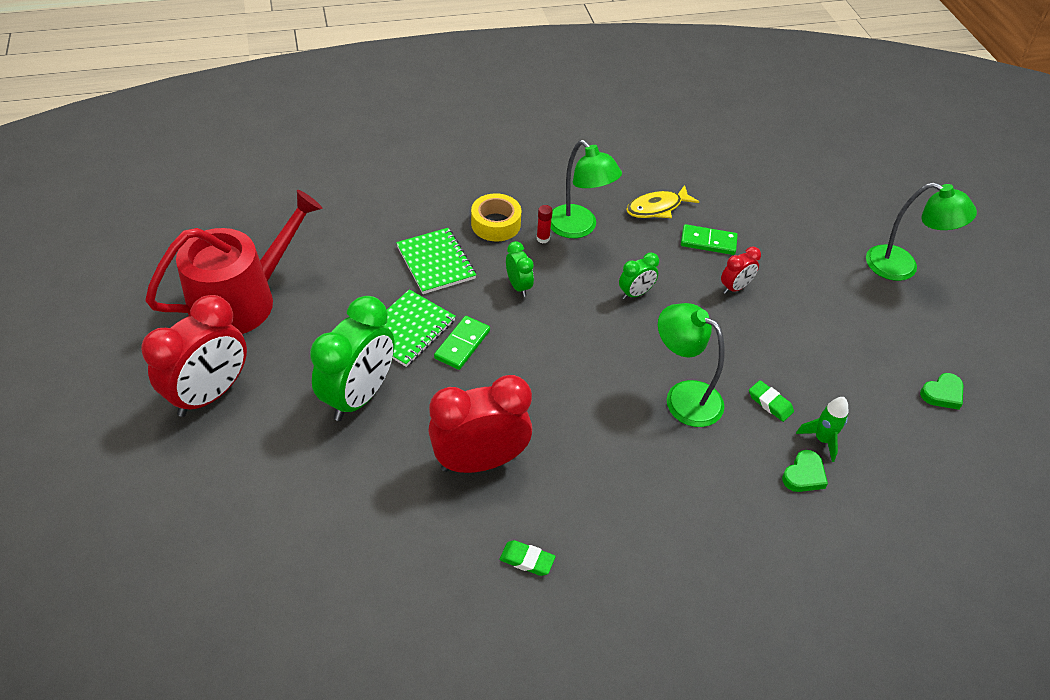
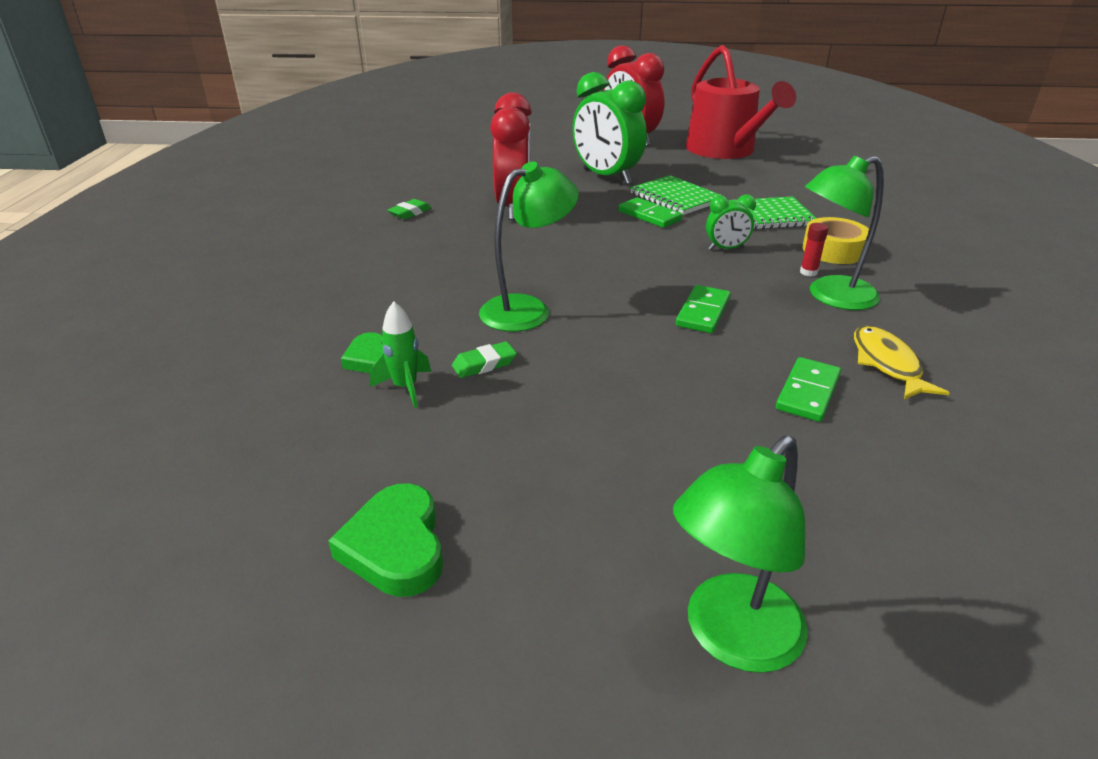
camera: 110 degrees right, 15 degrees down
green clock [619,252,659,300] -> green domino [676,285,731,333]
red clock [721,247,761,294] -> none
green heart [920,373,963,410] -> green heart [328,483,443,597], size x1.51

